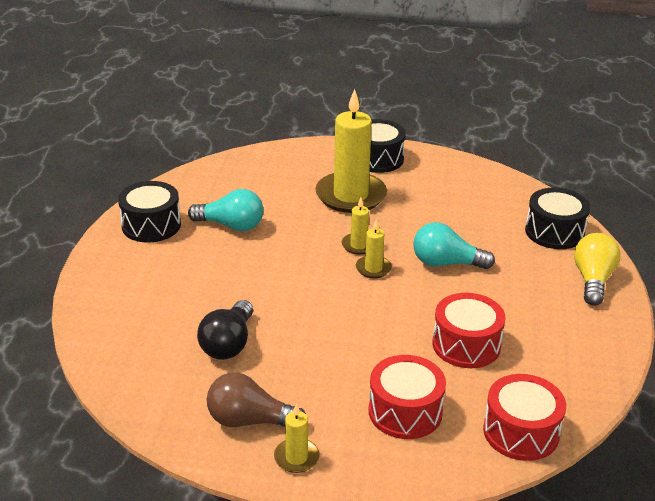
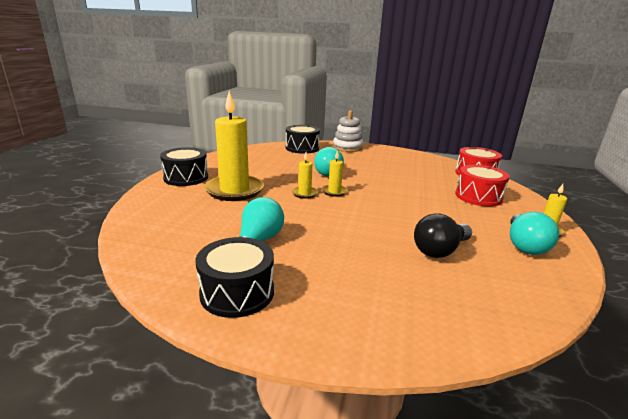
camera: 85 degrees left, 10 degrees down
black light bulb [197,300,253,360] -> black light bulb turned 120 degrees clockwise [414,213,472,258]
brown light bulb [207,372,306,427] -> turquoise light bulb [510,212,559,255]
red drum [432,293,506,368] -> none
yellow light bulb [574,233,620,306] -> white stacking toy [333,110,363,152]

